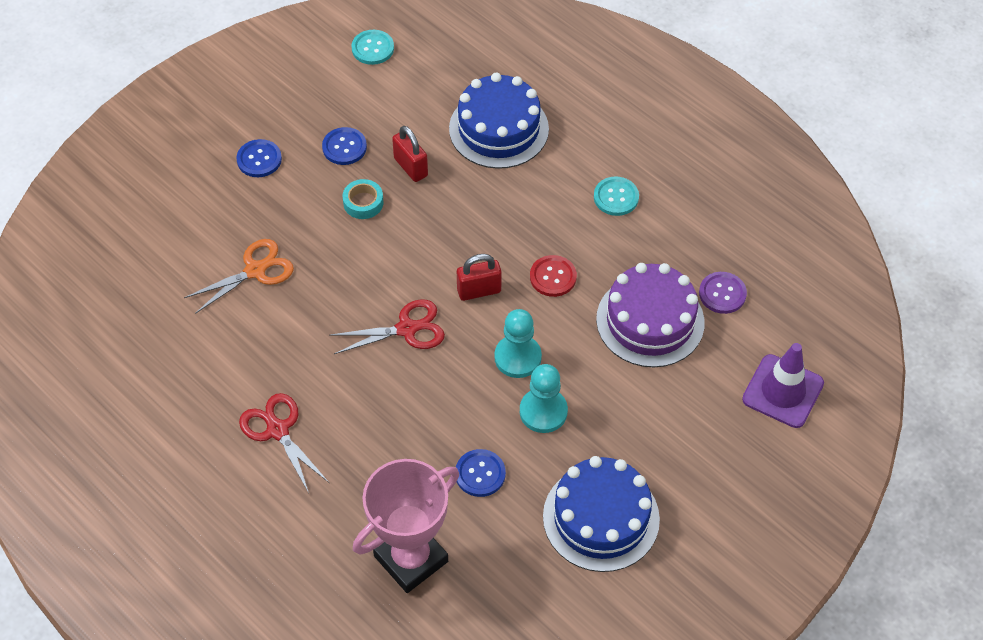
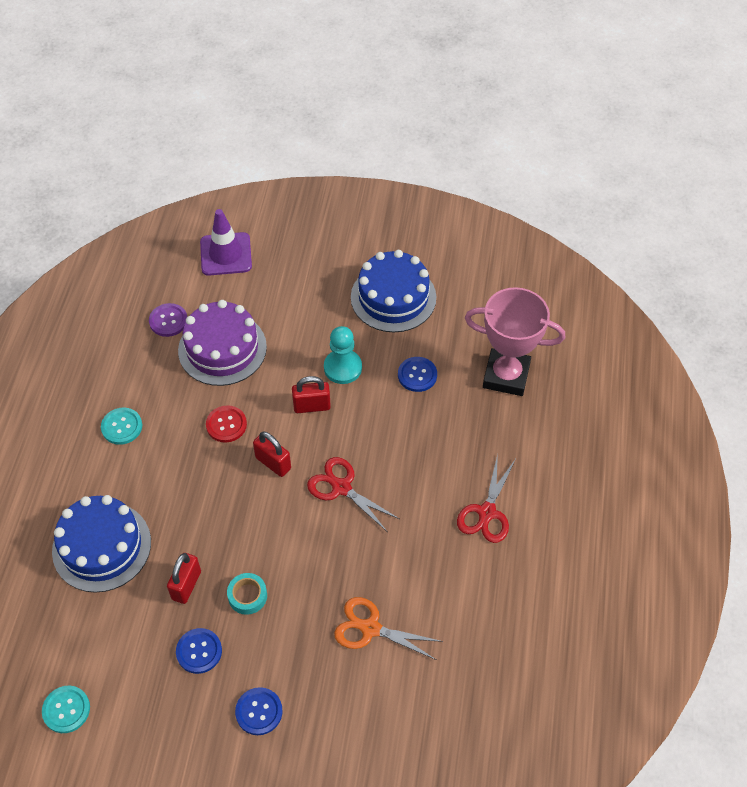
camera: 125 degrees left, 0 degrees up
turquoise pawn [494,309,542,378] -> red padlock [292,376,331,413]

